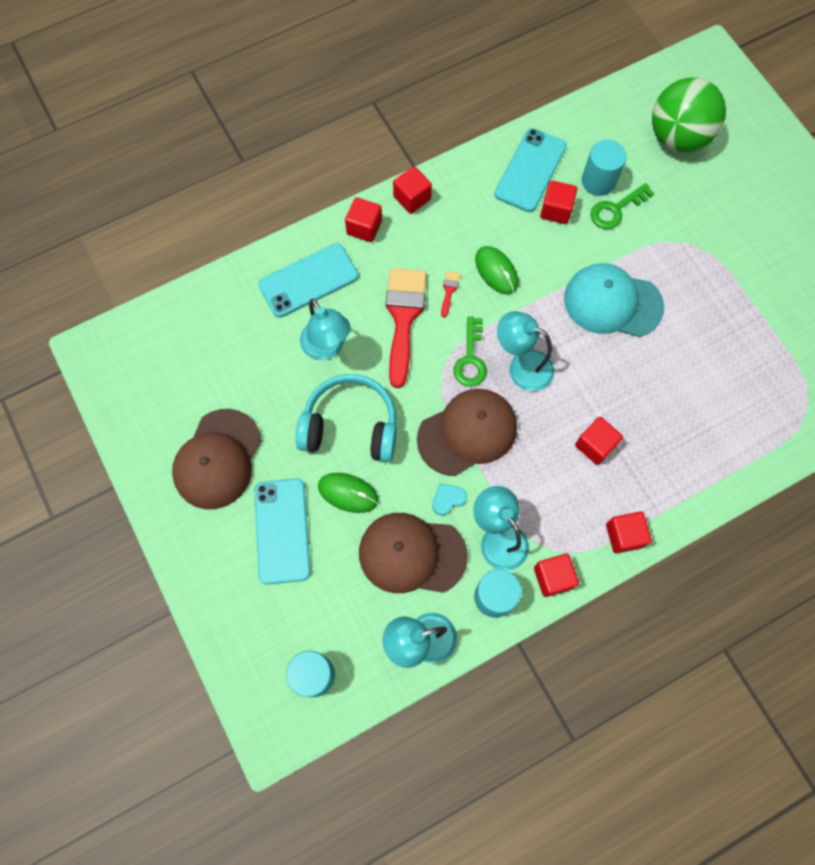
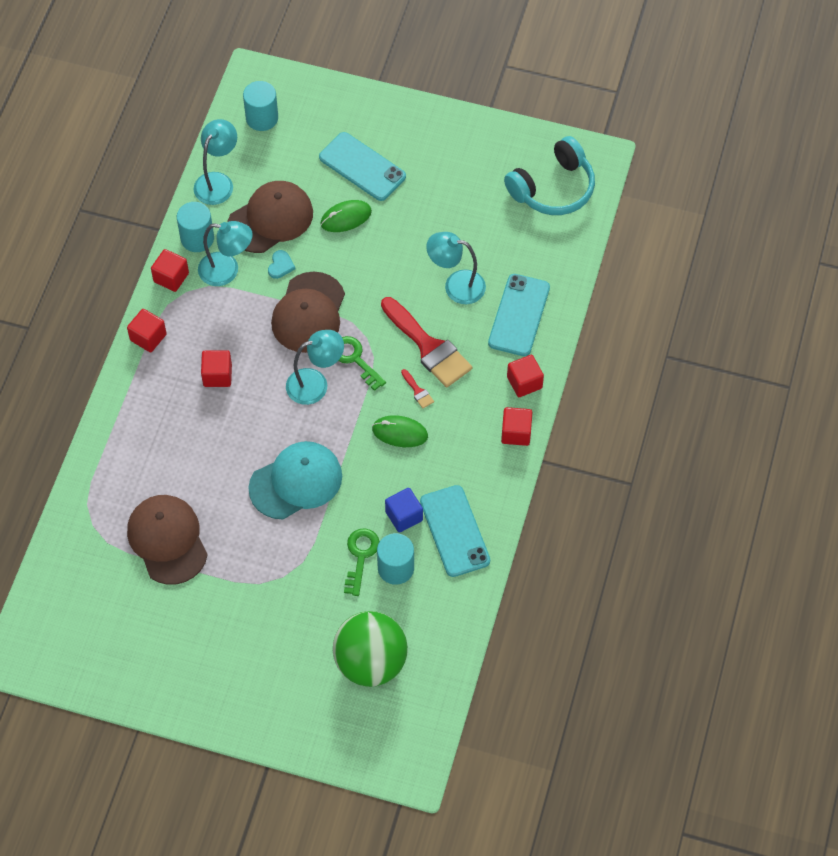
camera: 135 degrees right, 10 degrees down
brown cap [172,409,262,509] -> brown cap moved to [127,495,208,585]
turquoise headphones [296,374,397,462] -> turquoise headphones moved to [504,136,595,215]
red cube [540,180,577,224] -> blue cube [385,488,423,533]

